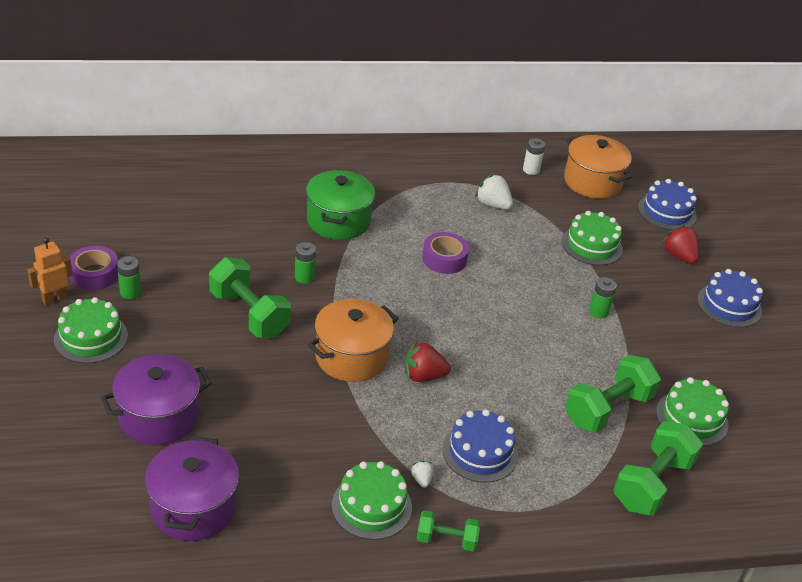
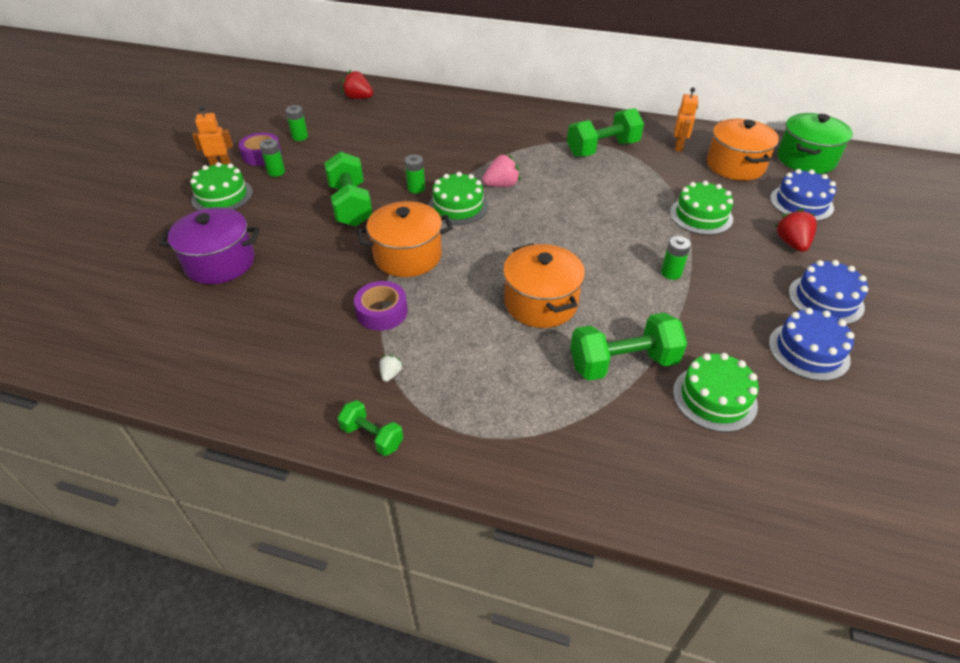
camera: 30 degrees right, 5 degrees up
purple pot [145,436,239,541] -> none
green pot [306,170,375,240] -> green pot moved to [777,113,853,174]
green cake [332,461,412,540] -> green cake moved to [428,172,488,225]
red strawberry [404,341,451,382] -> red strawberry moved to [342,70,373,99]
purple tape [422,232,469,274] -> purple tape moved to [354,281,408,331]
blue cake [442,409,518,483] -> blue cake moved to [769,308,854,381]
white strawberry [475,174,513,210] -> none
white battery [523,138,545,175] -> orange robot [674,87,698,152]
green dumbbell [613,421,703,516] -> green dumbbell moved to [567,108,644,157]
none -> green battery [286,105,308,141]
none -> pink strawberry [482,154,520,187]
none -> orange pot [503,243,585,328]

